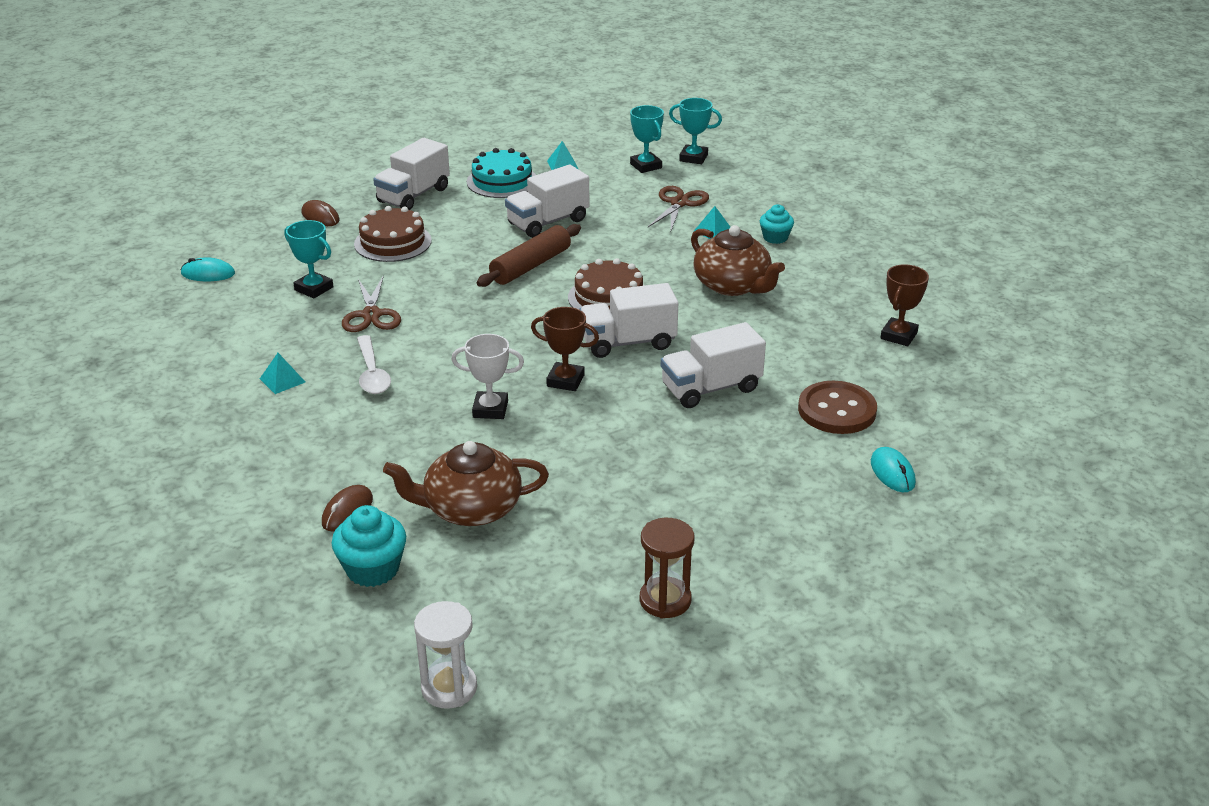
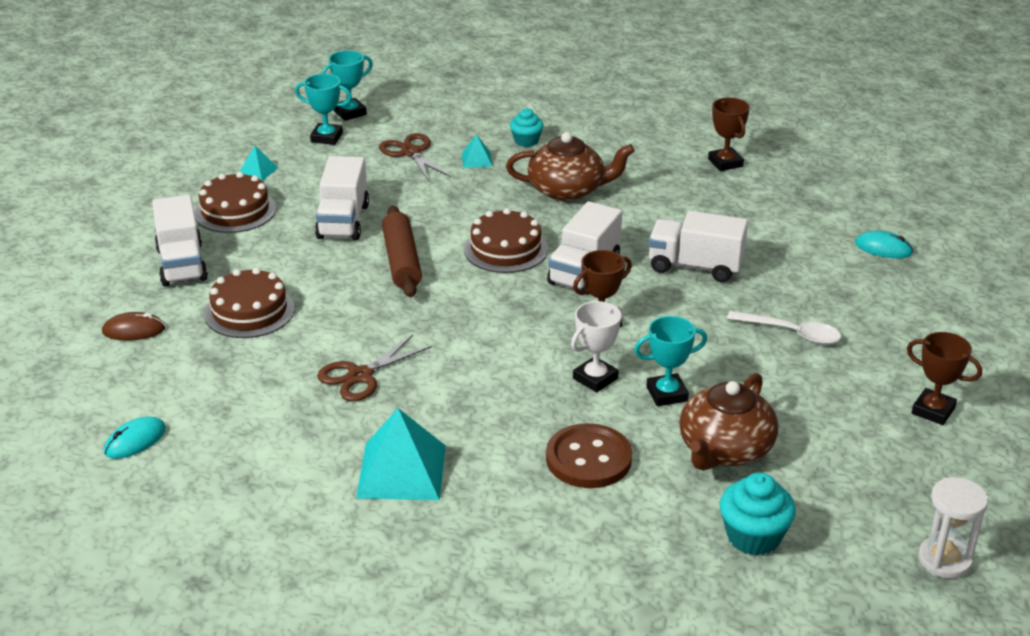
camera: 50 degrees left, 0 degrees up
turquoise pyramid [260,353,305,394] -> turquoise pyramid [356,408,446,500], size x2.09
turquoise trophy [284,220,334,298] -> turquoise trophy moved to [634,316,707,406]
brown mouse [322,485,373,532] -> none
brown scissors [342,275,401,332] -> brown scissors turned 105 degrees clockwise [317,335,432,402]
white spoon [357,335,391,394] -> white spoon moved to [727,311,841,344]
turquoise cake [467,148,536,198] -> brown cake [194,172,276,233]
brown hourglass [639,518,694,619] -> brown trophy [907,332,982,425]
white truck [661,322,766,408] -> white truck turned 90 degrees clockwise [648,211,748,282]
brown button [798,381,877,434] -> brown button moved to [546,423,632,488]

